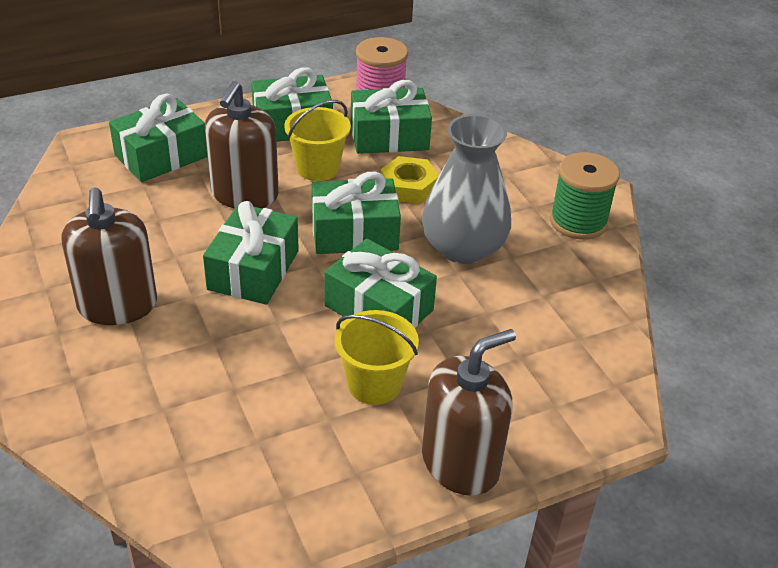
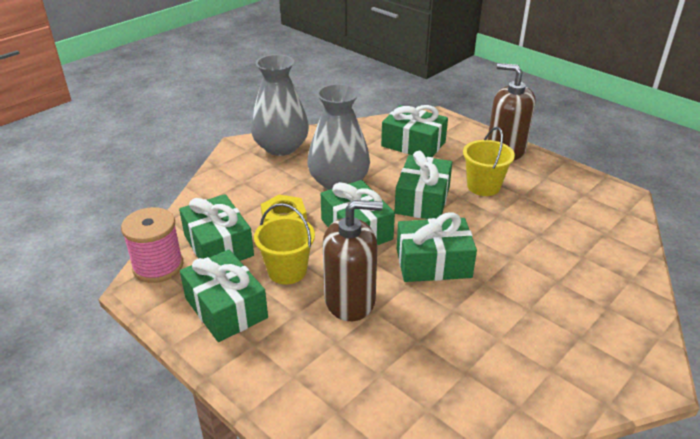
camera: 110 degrees left, 5 degrees down
brown soap dispenser [61,187,157,325] -> none
green gift [109,94,207,182] -> green gift moved to [381,105,448,157]
green spool [550,152,620,240] -> grey vase [251,54,309,156]

